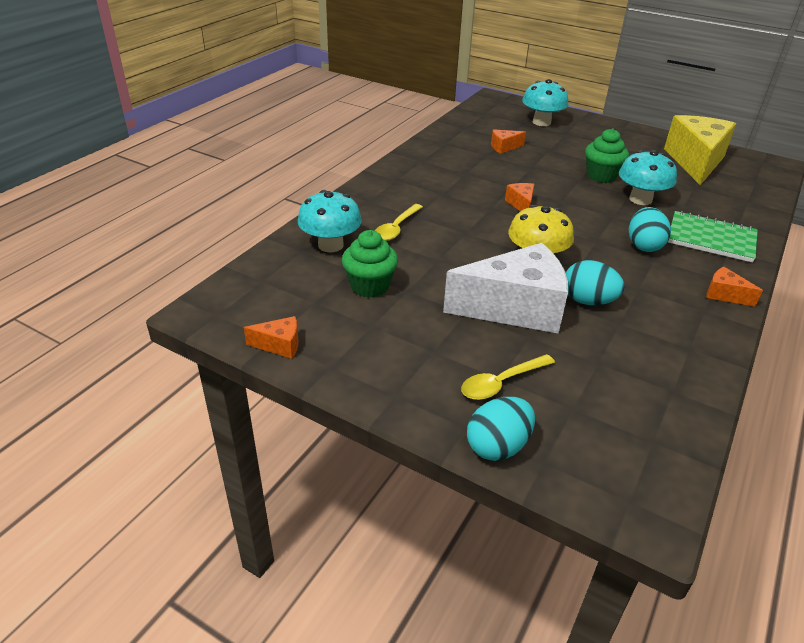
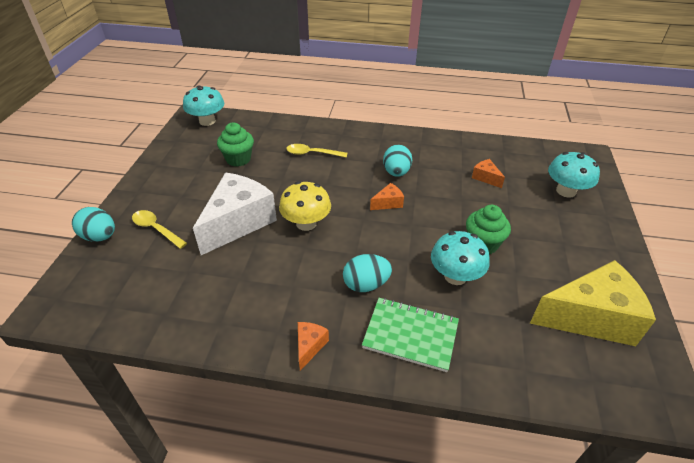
camera: 70 degrees right, 5 degrees up
orange cheese [244,316,299,359] -> none
turquoise mushroom [298,190,362,252] -> turquoise mushroom moved to [183,85,224,126]
white cheese [443,243,568,334] -> white cheese turned 120 degrees counterclockwise [193,173,277,255]
turquoise egg [566,260,625,305] -> turquoise egg moved to [383,145,412,177]
green notebook [668,211,758,263] -> green notebook turned 75 degrees counterclockwise [362,298,459,372]

